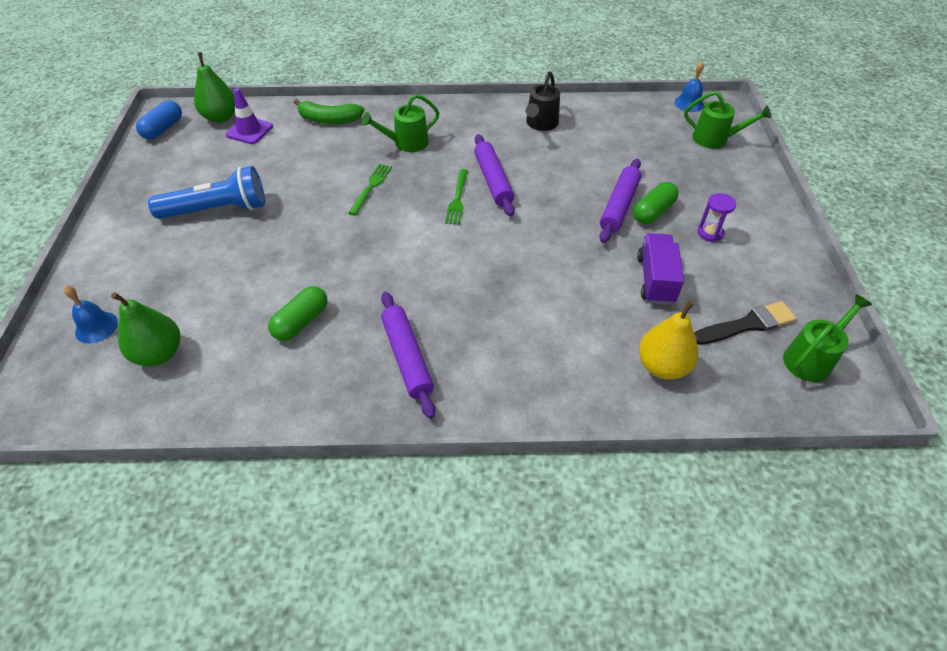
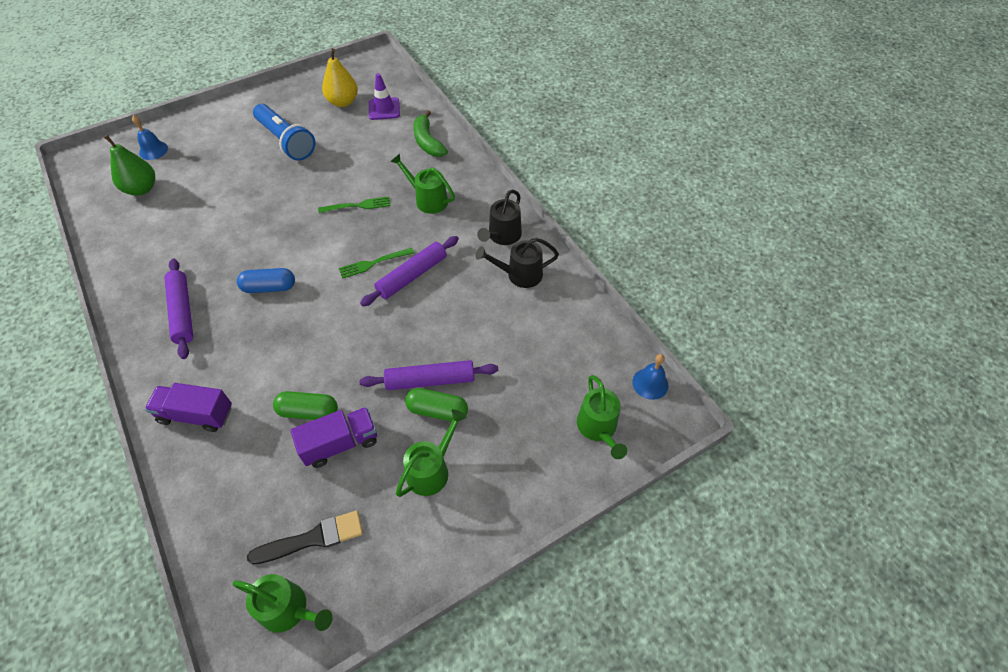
camera: 60 degrees right, 5 degrees up
blue capsule [136,100,182,139] -> blue capsule moved to [237,268,295,293]
green pear [194,52,235,123] -> none
green capsule [268,286,328,341] -> green capsule moved to [273,391,338,420]
purple rolling pin [381,292,435,419] -> purple rolling pin turned 60 degrees counterclockwise [164,258,193,359]
yellow pear [639,301,699,380] -> yellow pear moved to [322,48,358,107]
black brush [694,301,796,345] -> black brush turned 60 degrees counterclockwise [247,510,363,564]
purple hourglass [698,193,736,242] -> green watering can [396,409,466,497]
none -> purple truck [145,383,232,432]
none -> black watering can [477,190,522,245]

